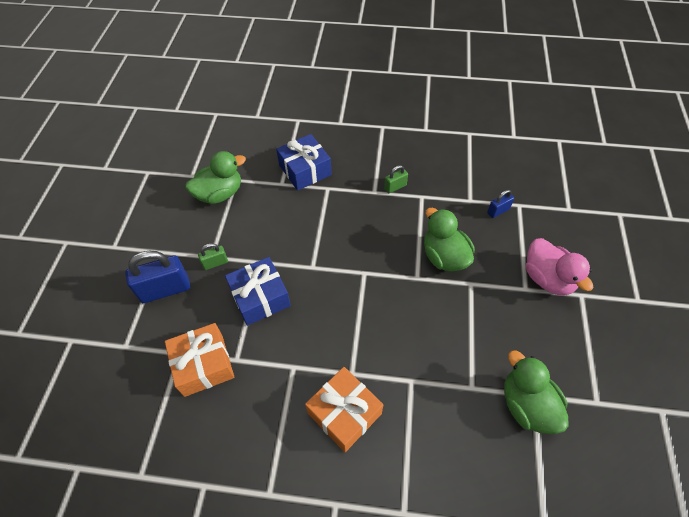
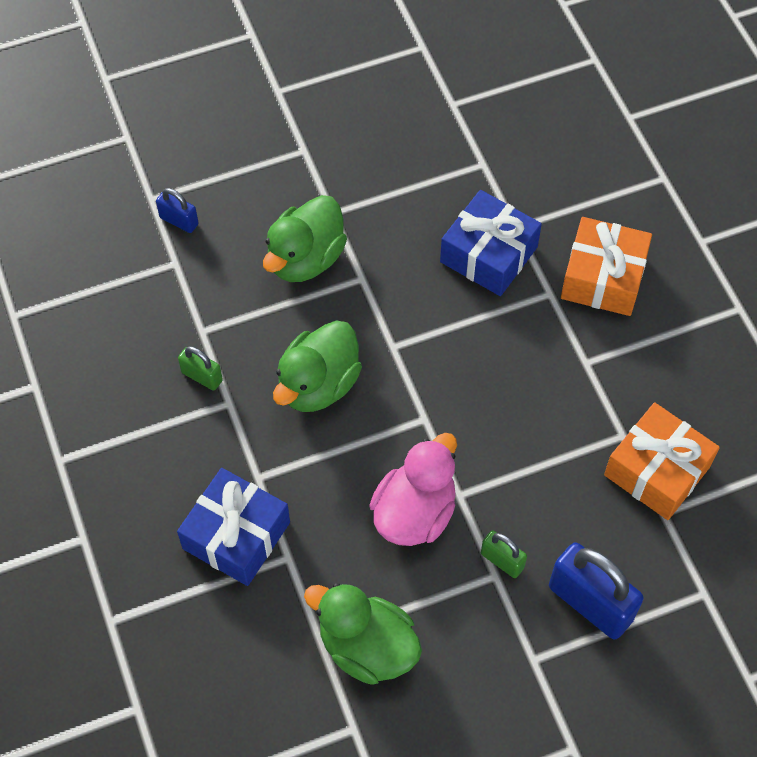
camera: 120 degrees left, 5 degrees up
blue gift [225,257,291,326] -> blue gift moved to [440,190,542,296]
green duck [504,350,569,434] -> green duck moved to [273,321,362,412]
pink duck [526,238,593,296] -> pink duck moved to [369,433,457,546]

